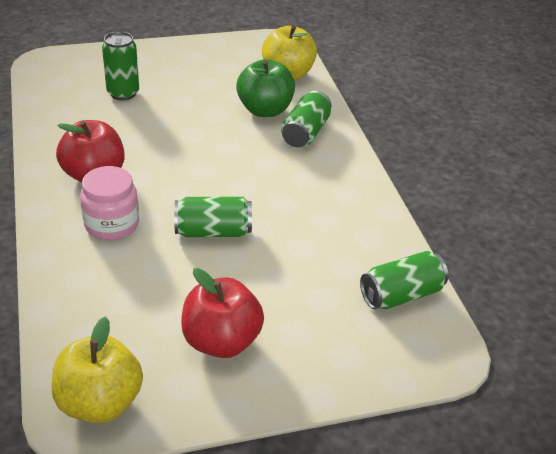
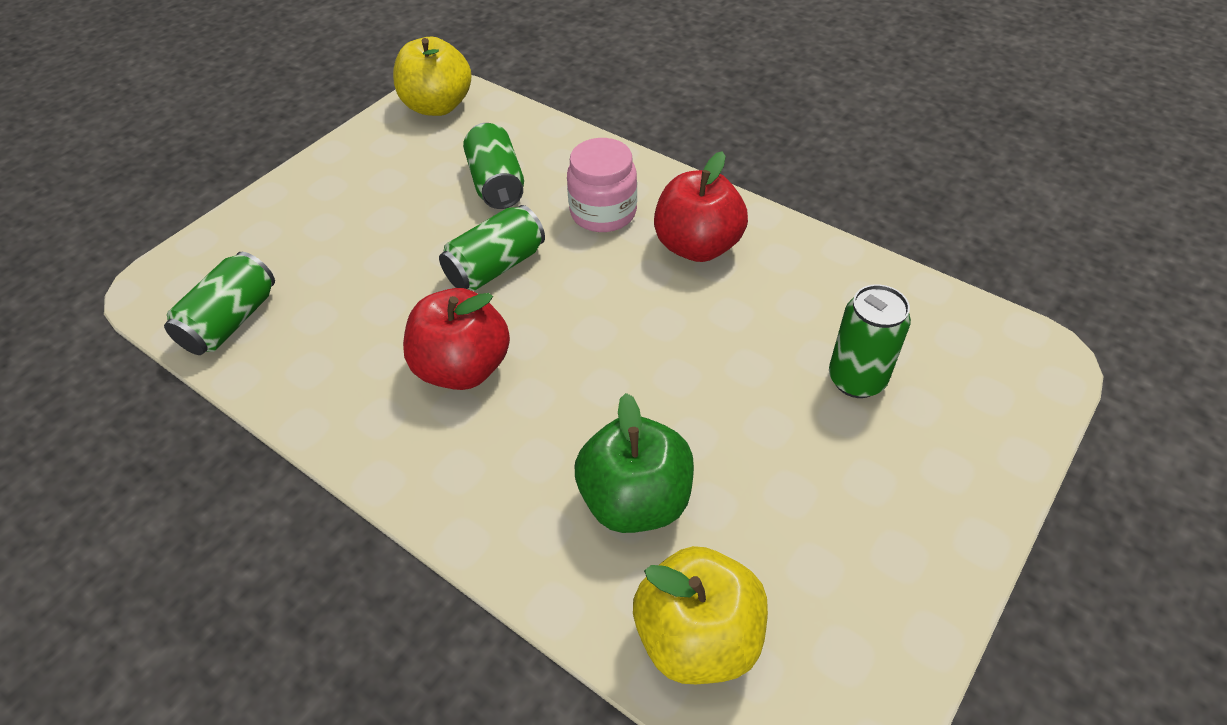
camera: 145 degrees right, 10 degrees up
red apple [181,268,264,358] -> red apple moved to [403,288,510,390]
green can [281,91,331,147] -> green can moved to [463,123,524,209]

